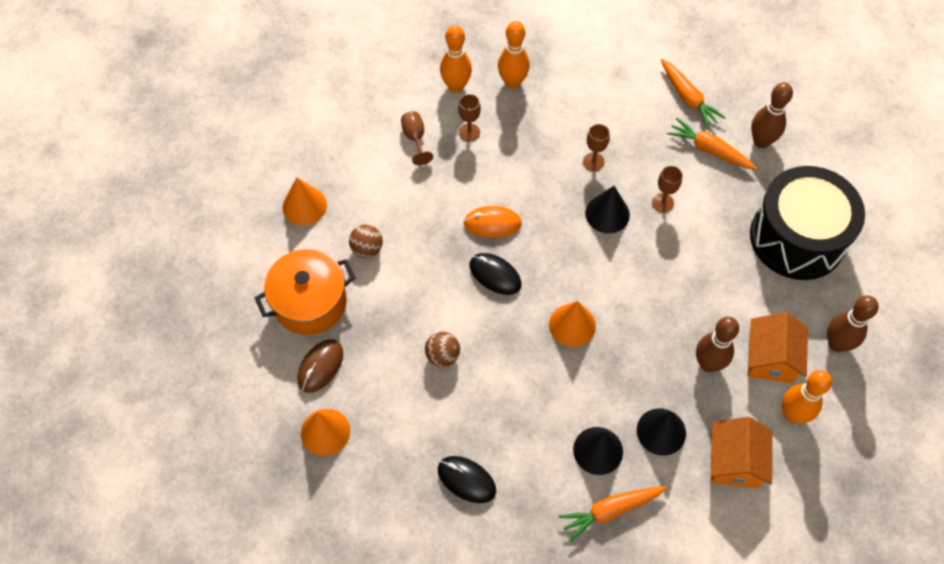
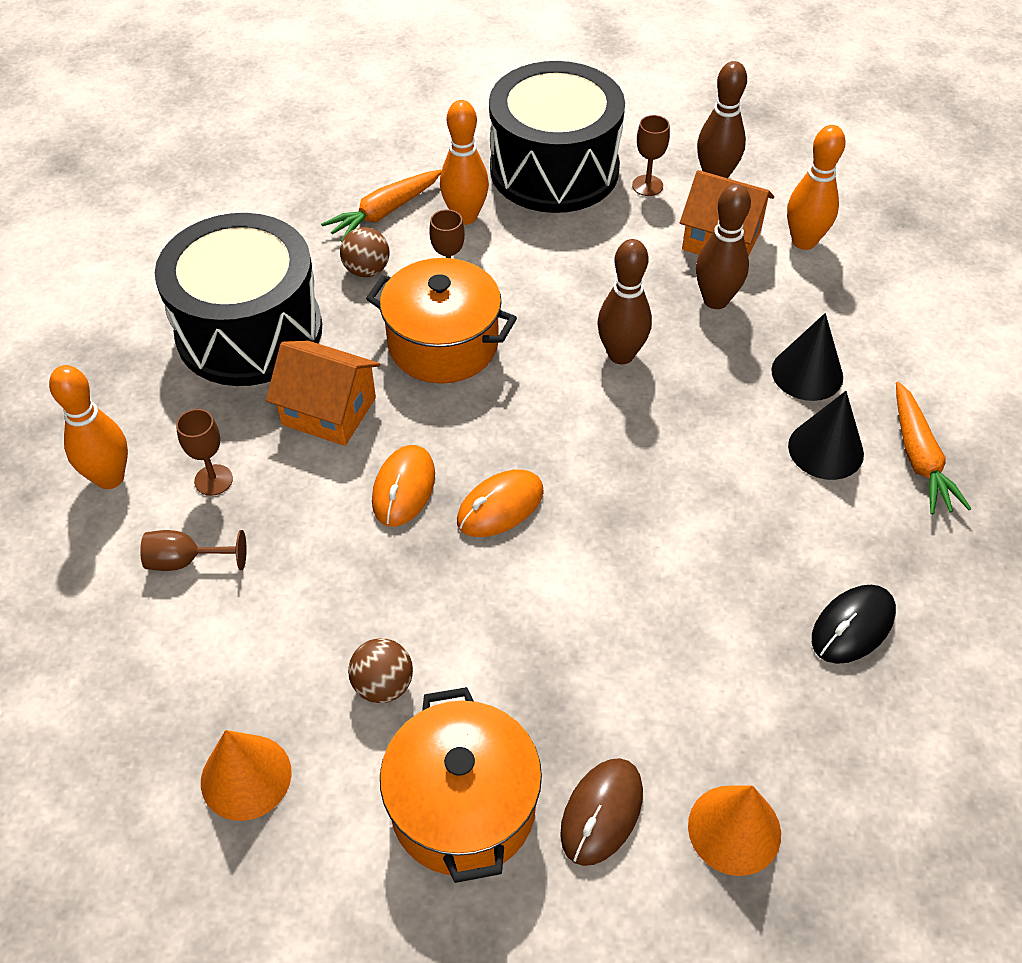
camera: 75 degrees left, 10 degrees down
brown mouse [298,339,343,393] -> brown mouse turned 75 degrees clockwise [560,758,643,866]
brown ball [425,332,460,367] -> brown ball moved to [340,227,390,277]
black mouse [469,253,521,295] -> orange mouse [457,469,544,537]
orange bowling pin [498,21,530,89] -> orange bowling pin moved to [440,100,489,225]
orange cone [549,301,596,347] -> none
brown goblet [583,124,610,171] -> brown goblet moved to [632,115,670,196]
black cone [585,186,630,233] -> orange pot [366,258,517,384]
orange carrot [661,59,726,128] -> none
orange house [711,417,772,488] -> orange house moved to [266,341,380,446]
brown bowling pin [751,82,793,148] -> brown bowling pin moved to [597,239,652,364]
none -> black drum [155,213,322,386]

